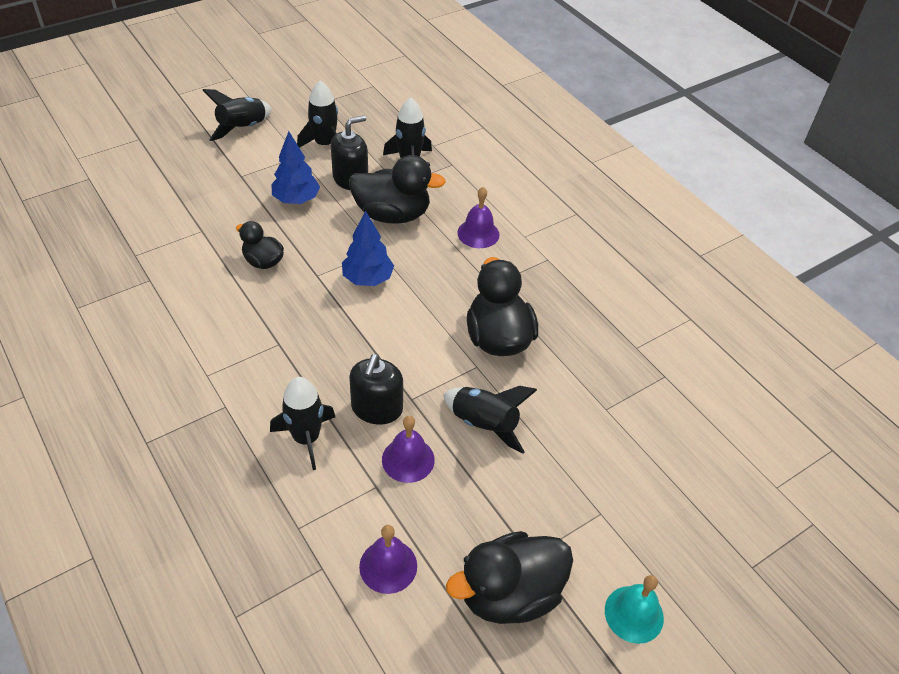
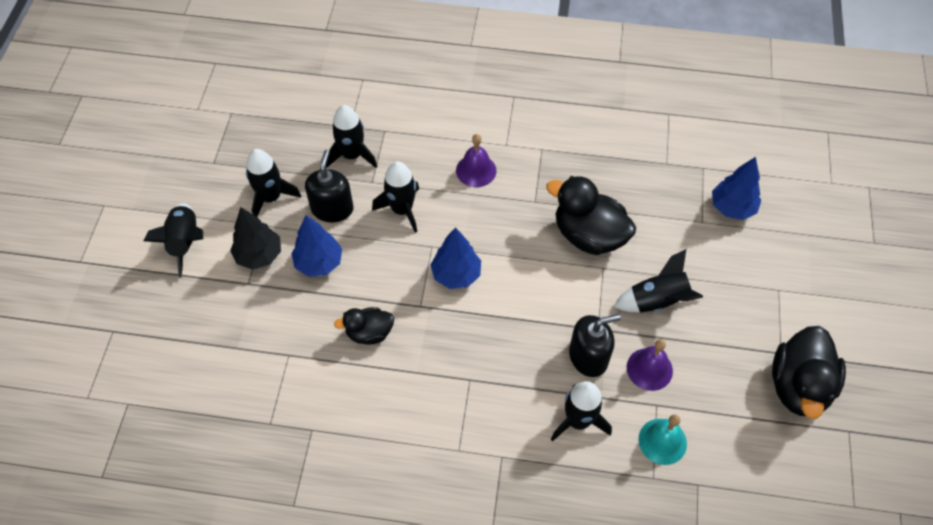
camera: 45 degrees left, 10 degrees up
black duck [349,155,446,224] -> black rocket [372,161,419,233]
black soap dispenser [349,354,403,425] -> black soap dispenser turned 75 degrees counterclockwise [569,314,621,377]
purple bell [359,525,417,594] -> none
turquoise bell [605,575,664,644] -> turquoise bell moved to [639,414,687,465]
none -> black tree [230,207,281,270]
none -> blue tree [712,157,761,220]

